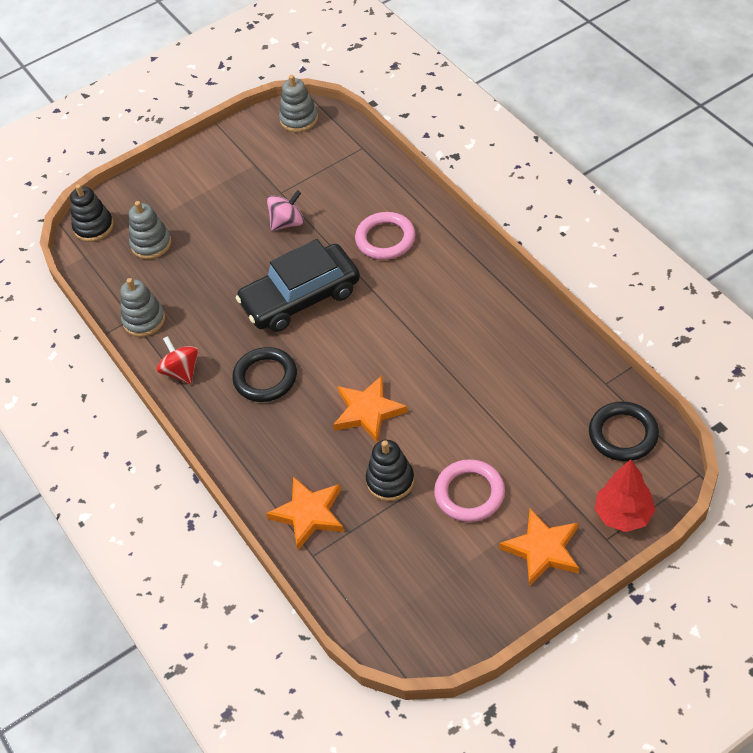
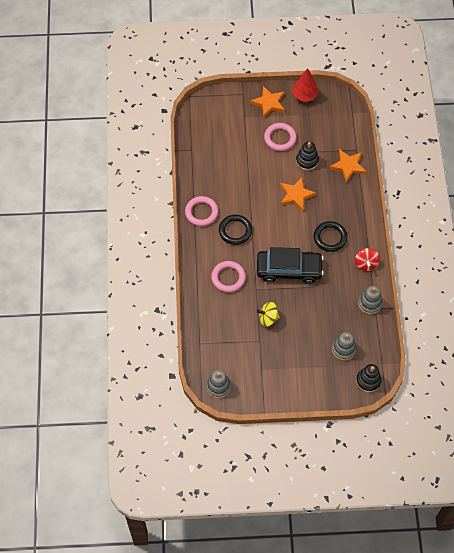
camera: 155 degrees left, 10 degrees up
pink spinning top [267,190,304,231] -> yellow spinning top [257,302,280,327]
black ring [589,401,659,461] -> black ring moved to [219,214,252,245]
red tree [595,459,656,532] -> red tree moved to [292,68,318,102]
none -> pink ring [185,196,218,226]

